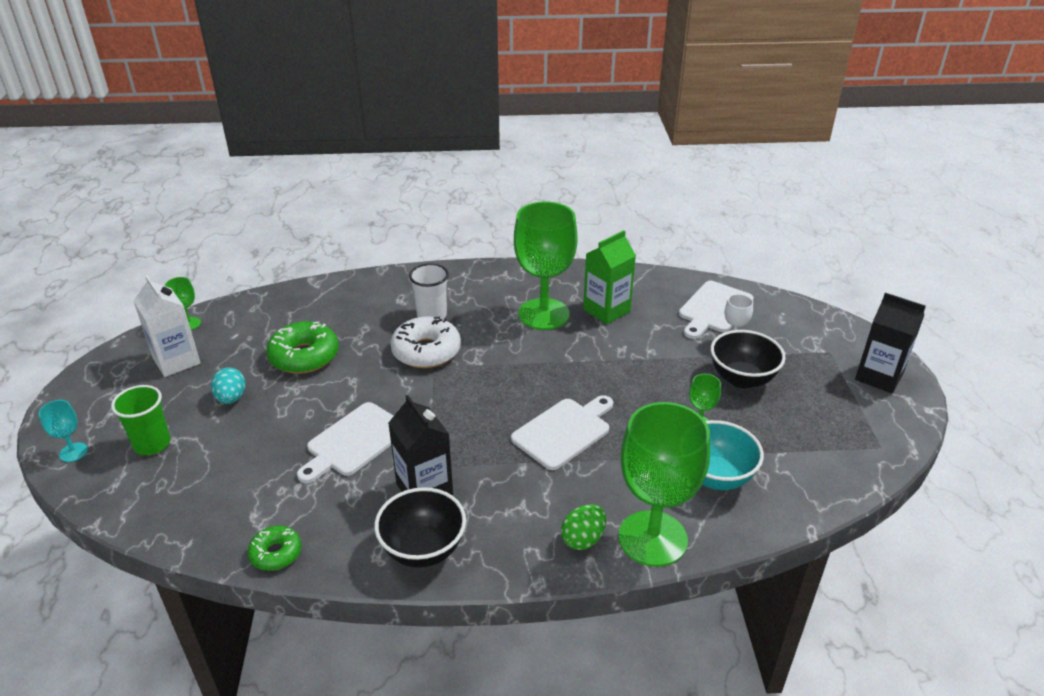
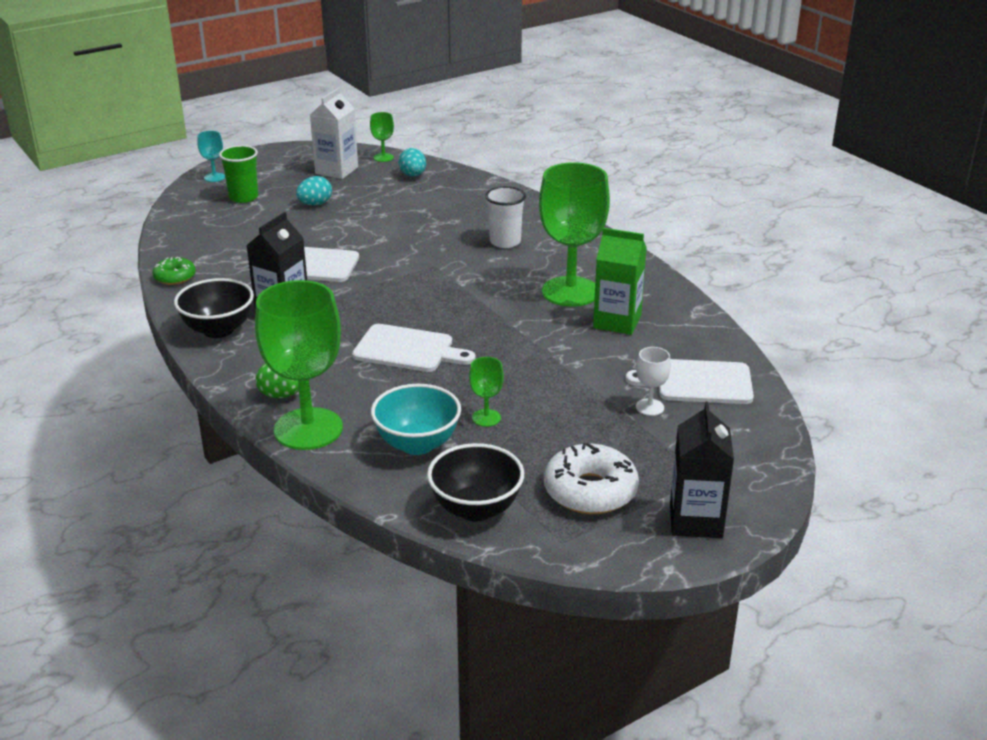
camera: 60 degrees right, 5 degrees down
green donut [266,321,339,374] -> none
white donut [390,316,461,368] -> white donut moved to [544,443,639,514]
black bowl [711,330,786,389] -> black bowl moved to [427,443,524,521]
none -> turquoise egg [399,148,426,177]

